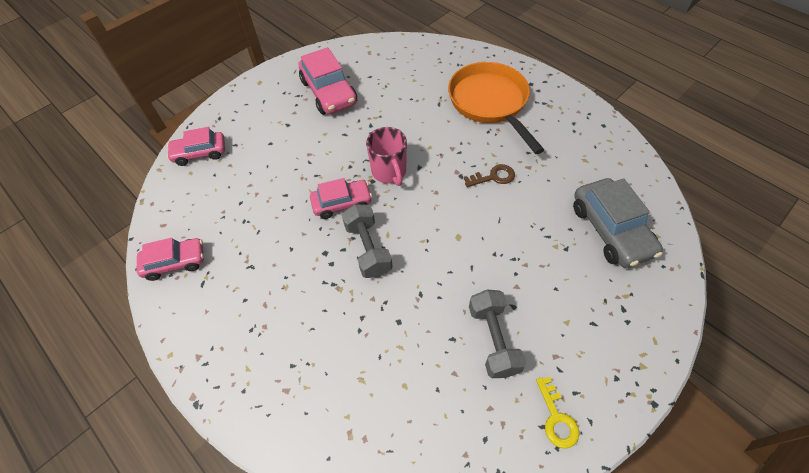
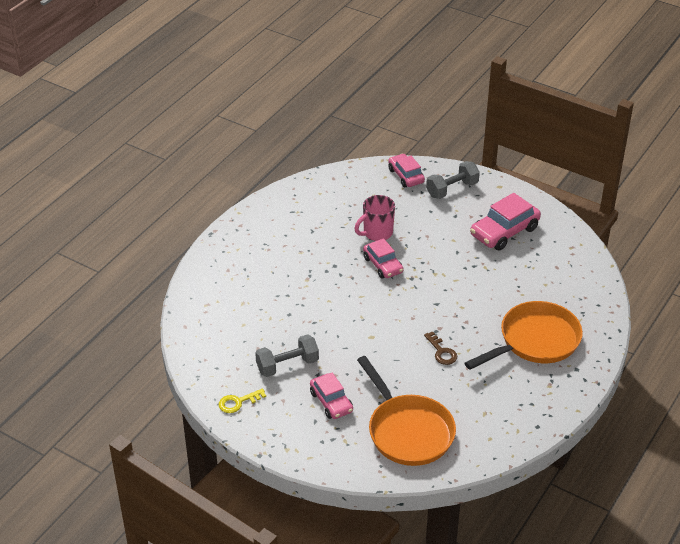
camera: 75 degrees right, 15 degrees down
pink car [137,238,204,281] -> pink car moved to [310,373,353,419]
grey dumbbell [342,204,393,278] -> grey dumbbell moved to [426,161,480,199]
pink mug [366,127,407,186] -> pink mug moved to [354,195,395,241]
grey car [573,178,663,268] -> orange pan [357,356,456,466]

